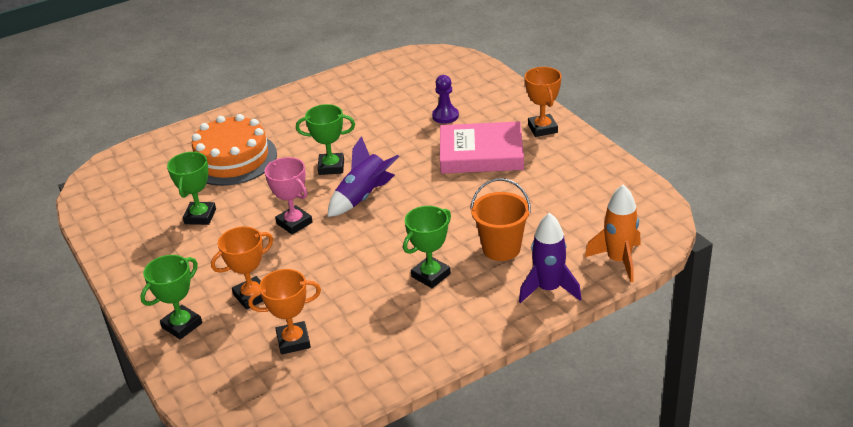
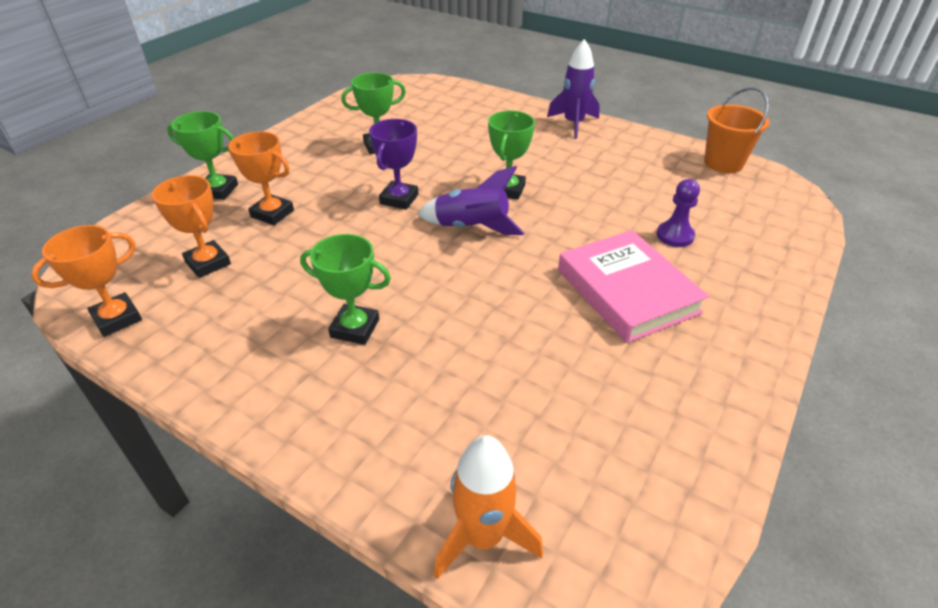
camera: 60 degrees right, 5 degrees up
orange cake [192,114,277,186] -> none
pink trophy [265,157,312,234] -> purple trophy [369,119,418,210]
green trophy [296,104,355,175] -> green trophy turned 45 degrees clockwise [488,111,535,200]
orange bucket [470,178,531,261] -> orange bucket moved to [704,87,770,173]
purple rocket [519,213,581,303] -> purple rocket moved to [547,39,600,139]
orange trophy [525,67,561,137] -> orange trophy moved to [31,225,142,337]

